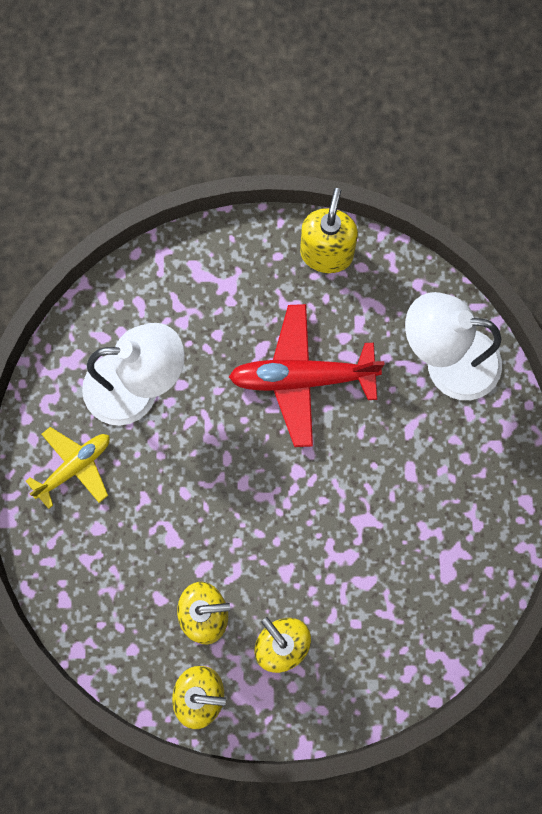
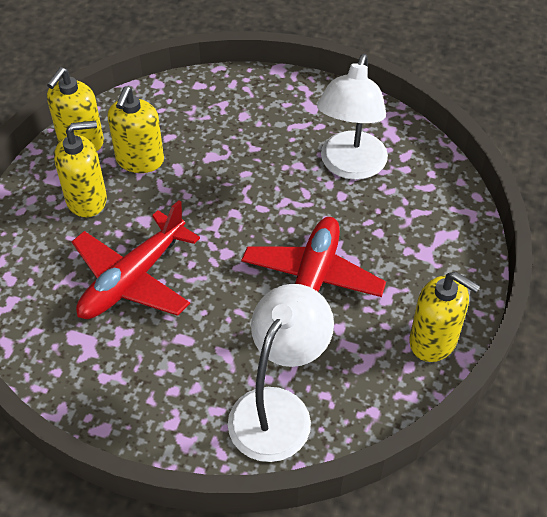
camera: 110 degrees right, 25 degrees down
yellow plane [26,427,110,509] -> none
none -> red plane [72,200,200,319]

